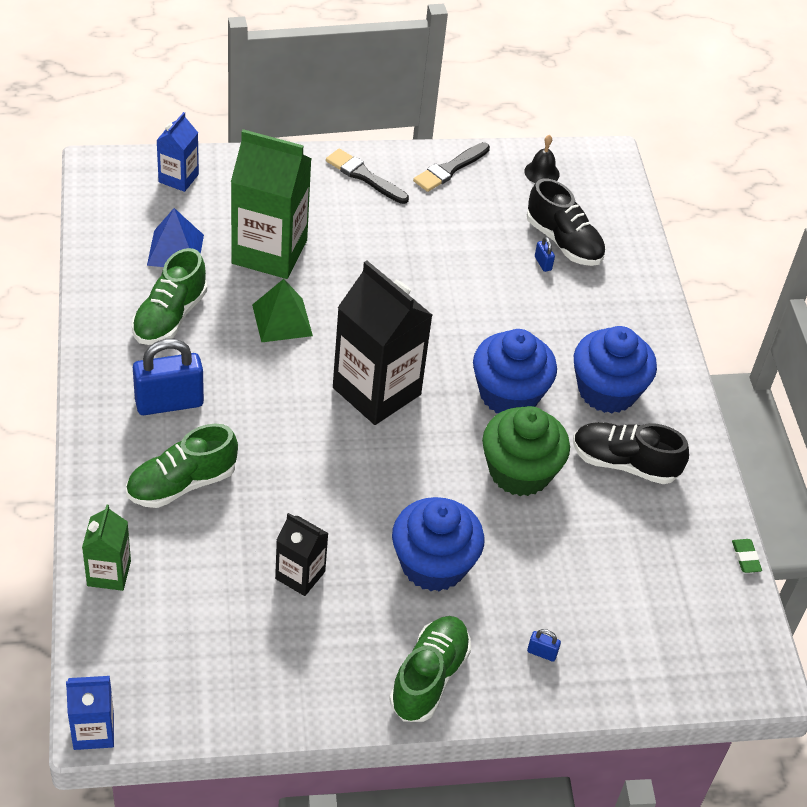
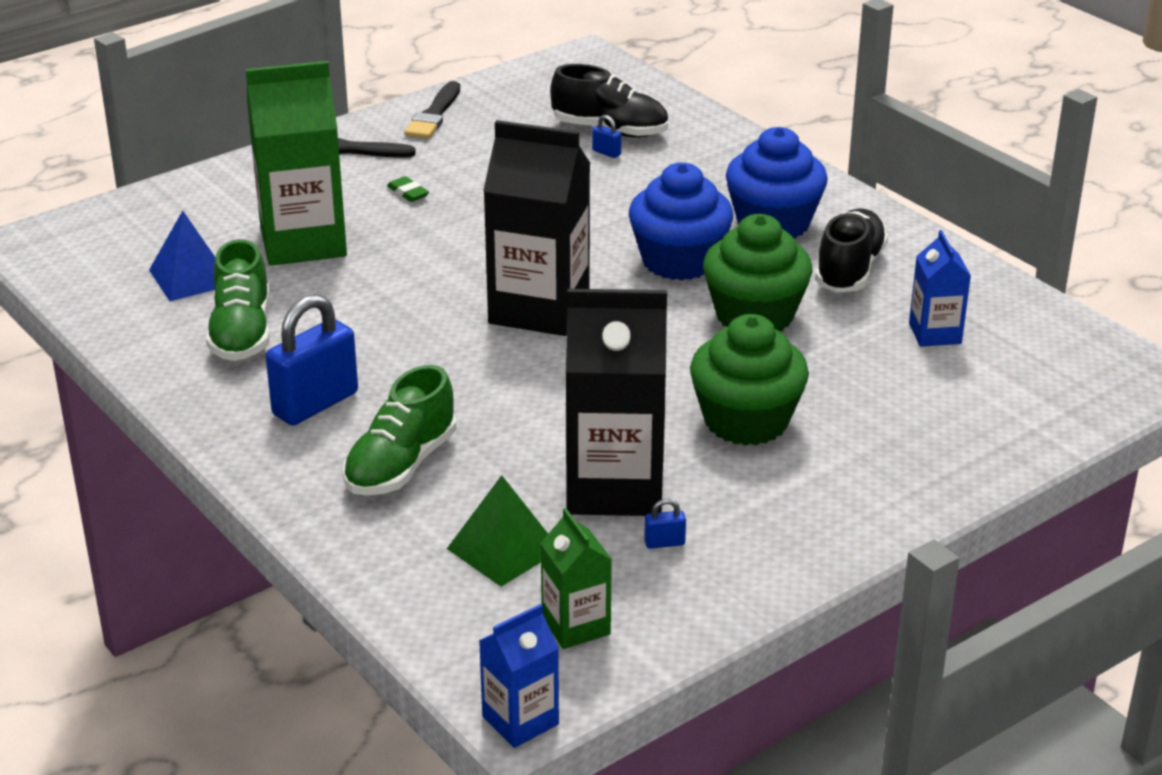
camera: 25 degrees left, 15 degrees down
green carton [82,505,131,591] -> green carton moved to [540,508,612,649]
blue carton [156,112,199,192] -> blue carton moved to [909,230,971,347]
green pyramid [252,279,313,343] -> green pyramid moved to [447,475,548,587]
black carton [275,513,329,596] -> black carton [566,289,667,516], size x1.93
green shoe [389,616,471,722] -> none
blue cupcake [392,497,485,592] -> green cupcake [690,314,809,446]
black bell [524,135,560,183] -> none
blue padlock [527,629,561,662] -> blue padlock moved to [644,498,686,549]
black shoe [573,422,689,484] -> black shoe turned 120 degrees clockwise [815,209,888,293]
green eraser [732,539,762,573] -> green eraser moved to [387,176,429,202]

